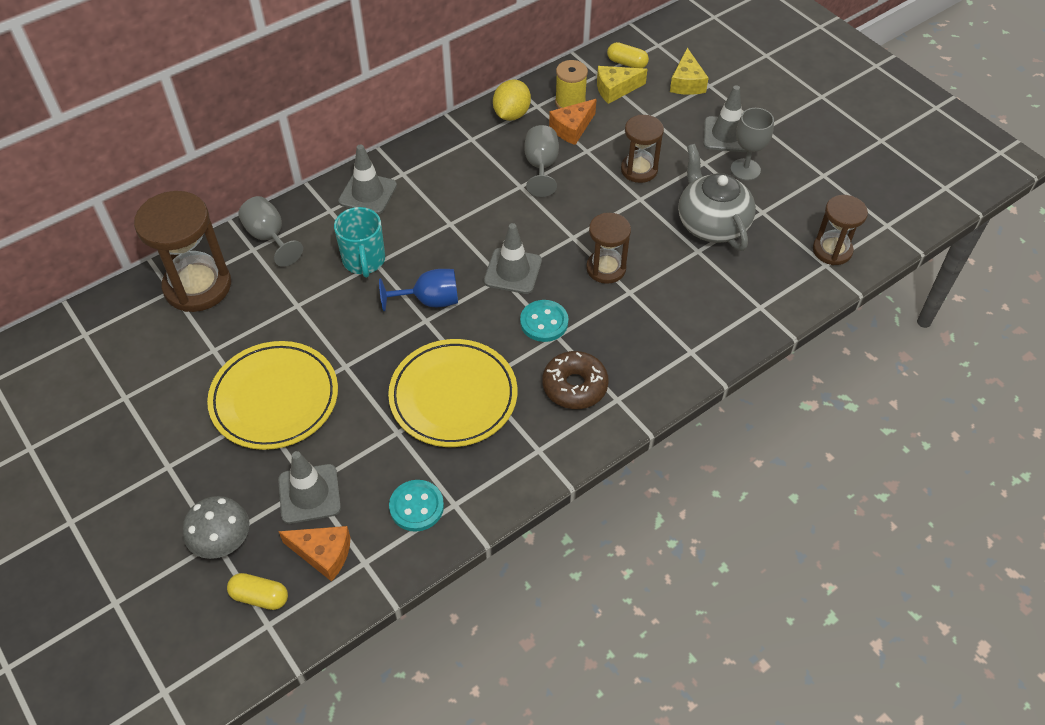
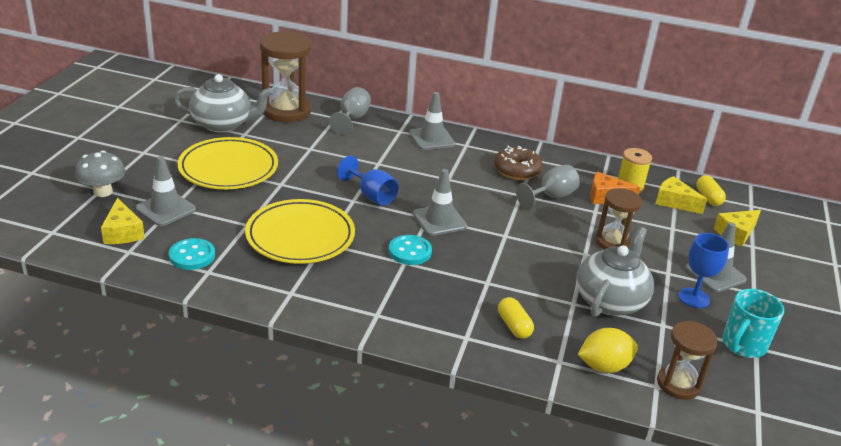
camera: 50 degrees right, 20 degrees down
yellow capsule [227,573,288,610] -> yellow capsule moved to [498,297,534,339]
orange cheese [278,526,351,582] -> yellow cheese [101,197,145,244]
turquoise mug [334,207,385,278] -> turquoise mug moved to [722,289,784,358]
yellow lemon [493,80,531,121] -> yellow lemon moved to [578,328,638,373]
brown donut [542,351,609,409] -> brown donut moved to [494,146,543,180]
brown hourglass [586,213,631,284] -> none
grey goblet [731,108,774,181] -> blue goblet [679,233,729,308]
none -> grey teapot [173,74,273,132]

